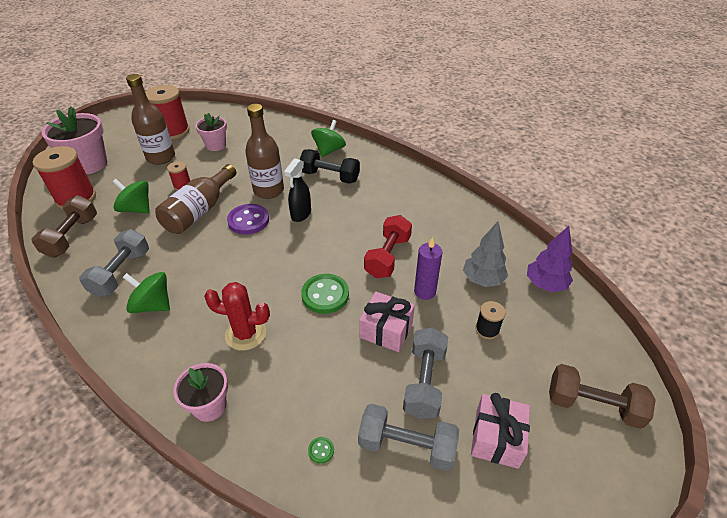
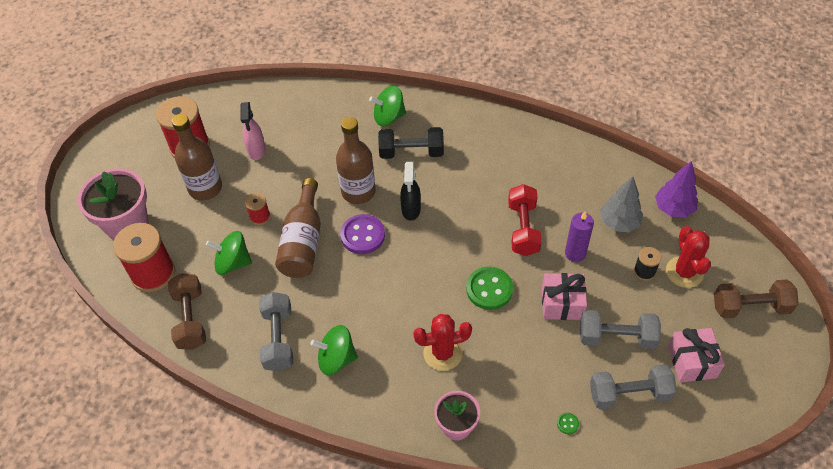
camera: 20 degrees left, 10 degrees up
pink flower pot [195,113,227,151] -> pink spray bottle [240,102,266,160]
green spinning top [311,120,346,157] -> green spinning top turned 105 degrees counterclockwise [369,86,406,126]
grey dumbbell [403,327,448,419] -> grey dumbbell turned 75 degrees counterclockwise [580,310,661,349]
none -> red cactus [666,226,711,288]

